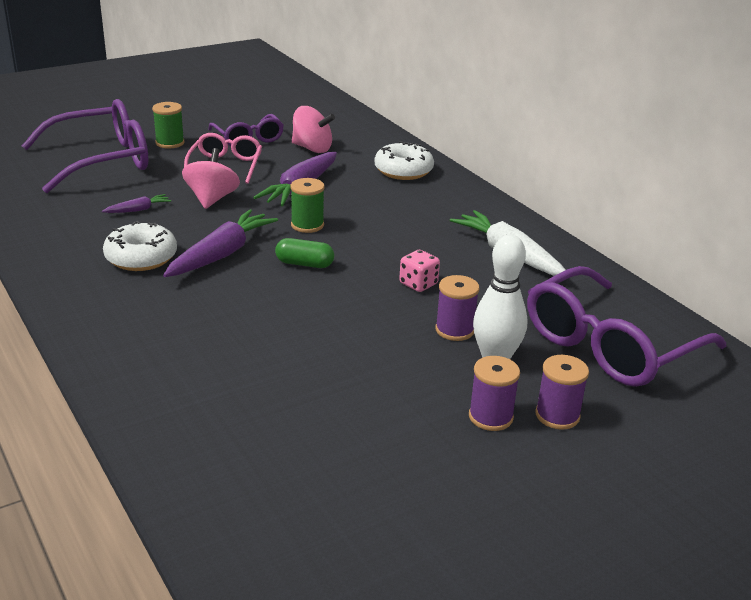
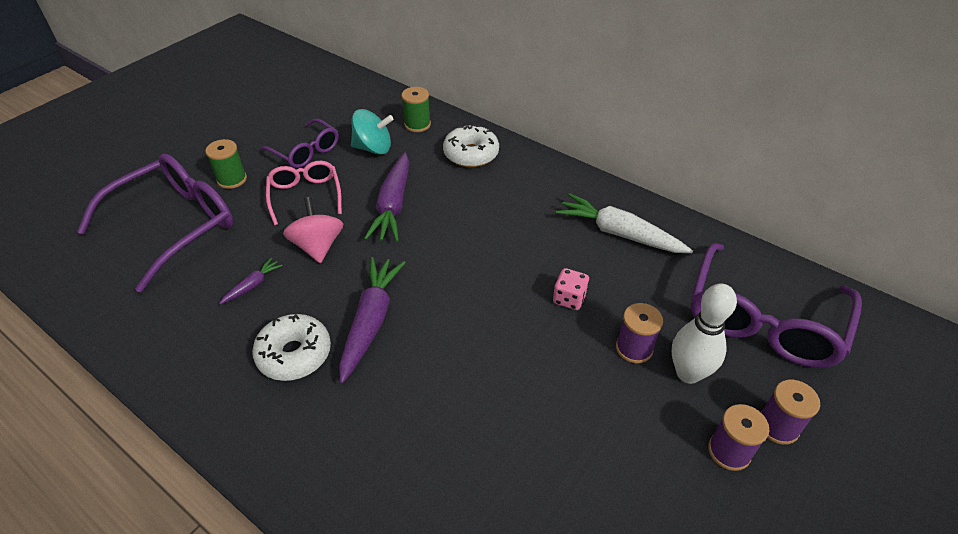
camera: 20 degrees left, 15 degrees up
green capsule [275,238,334,268] -> none
green spool [290,178,325,233] -> green spool moved to [401,87,431,132]
pink spinning top [292,106,335,153] -> turquoise spinning top [351,109,394,155]

